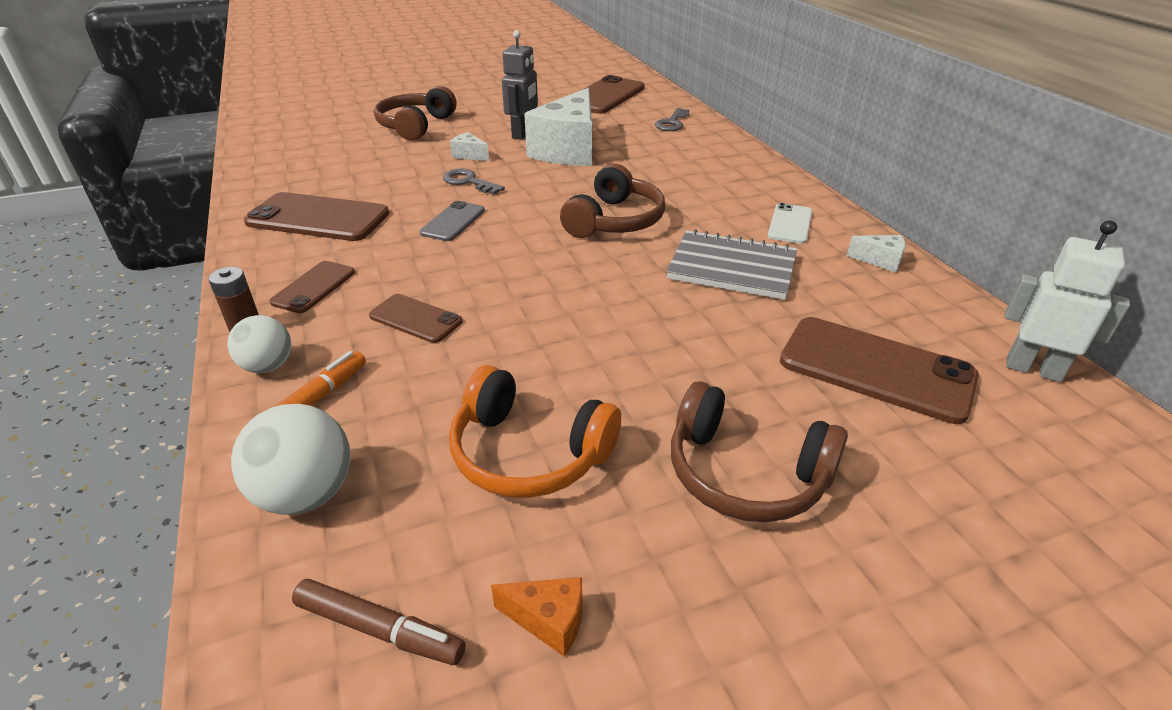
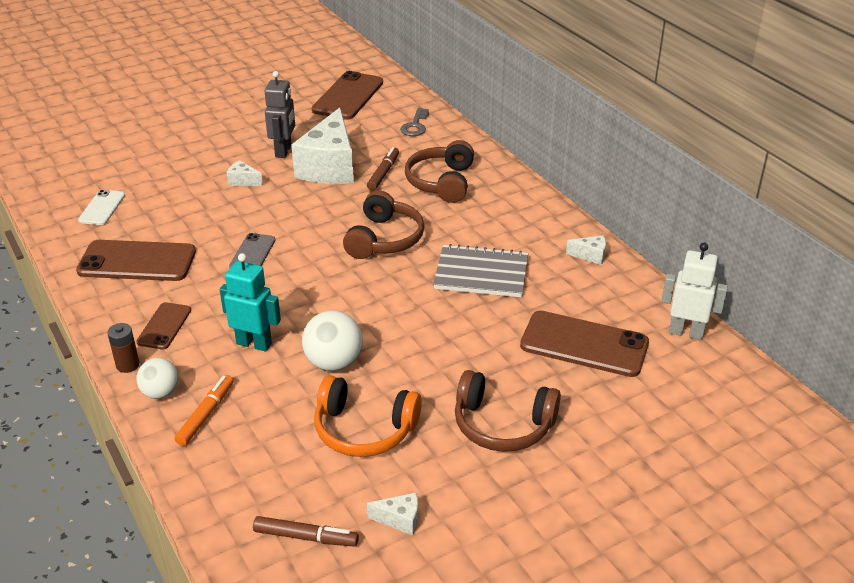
camera: 10 degrees left, 0 degrees up
white ball [231,404,351,515] -> white ball moved to [302,311,363,371]
brown phone [369,294,462,343] -> turquoise robot [220,253,281,352]
brown headphones [374,86,457,141] -> brown headphones moved to [405,140,474,203]
grey key [443,168,505,195] -> none
orange cheese [491,577,582,657] -> white cheese [367,493,418,535]
white phone [768,203,812,244] -> white phone moved to [78,190,125,225]
none -> brown marker [367,147,399,191]

